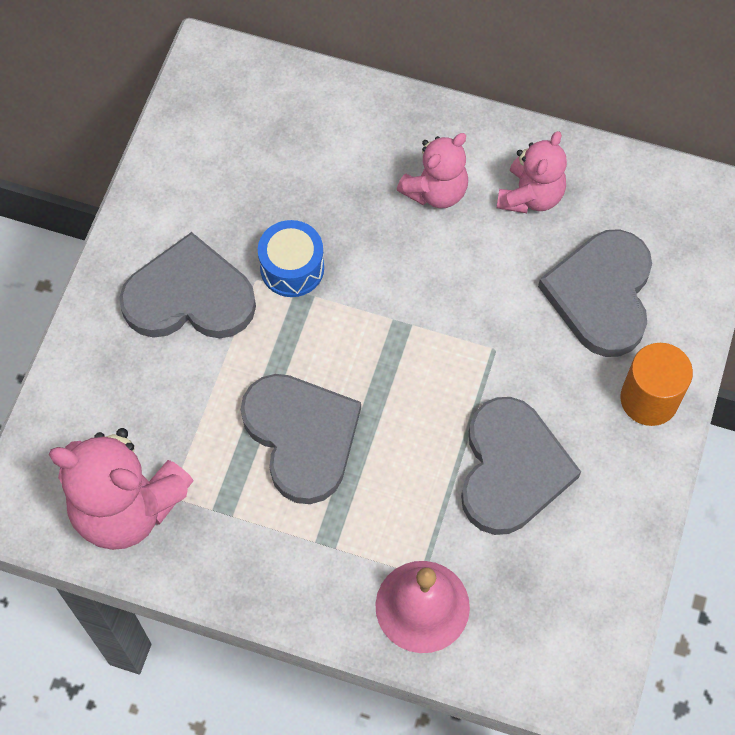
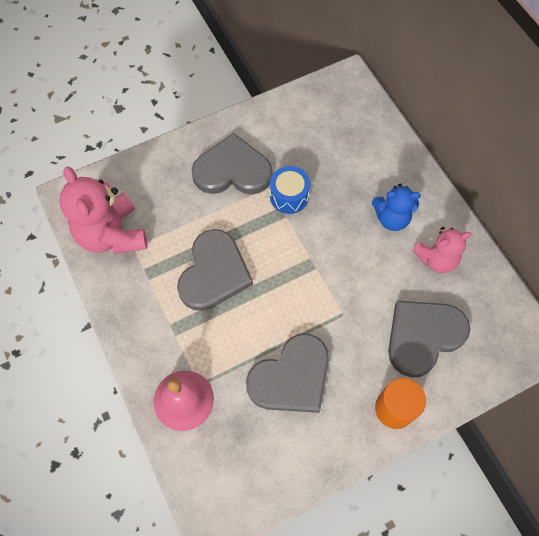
camera: 45 degrees right, 0 degrees up
grey heart [119,232,256,338] -> grey heart turned 45 degrees counterclockwise [191,133,272,194]
pink teddy bear [397,133,468,208] -> blue teddy bear [372,184,421,231]

